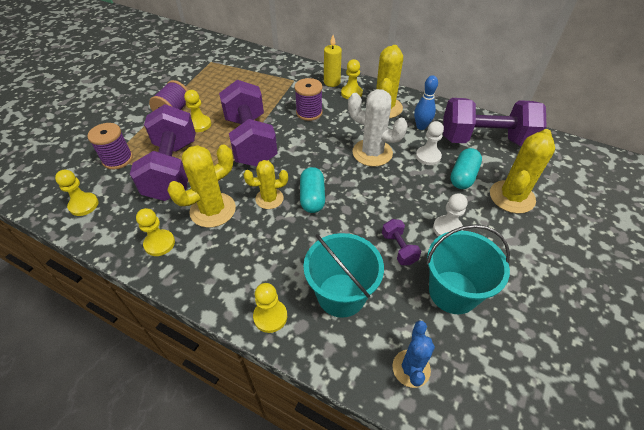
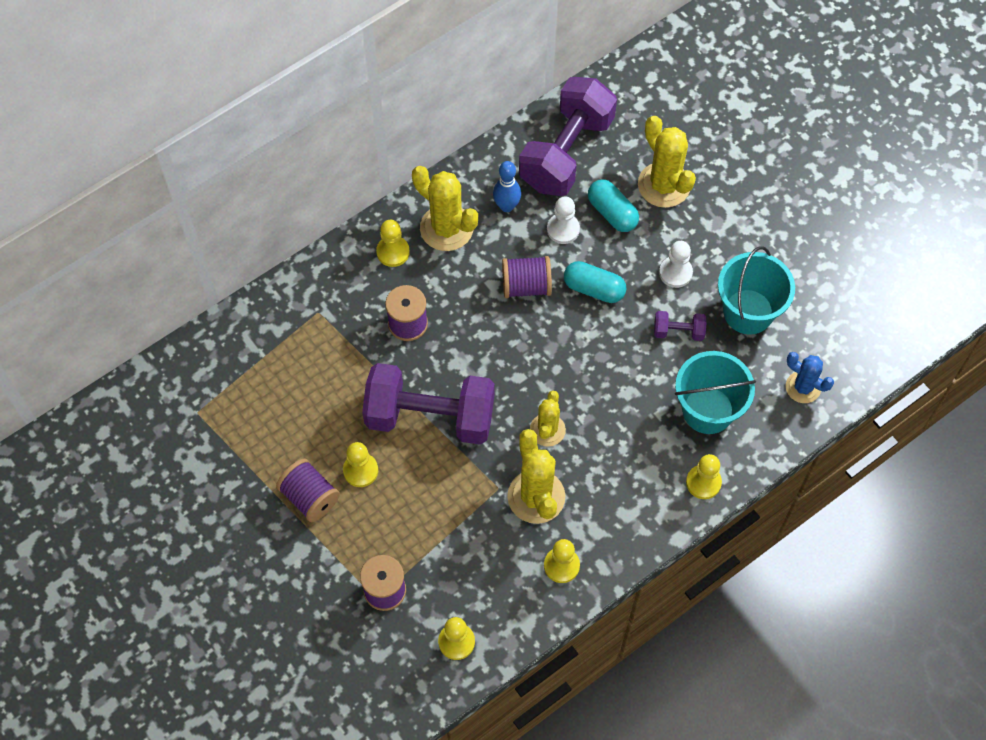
camera: 65 degrees left, 15 degrees up
purple dumbbell [130,104,196,201] -> none
turquoise capsule [300,167,325,213] -> turquoise capsule moved to [564,261,626,303]
yellow candle [324,35,342,87] -> none
white cactus [348,89,408,167] -> purple spool [502,256,552,298]

